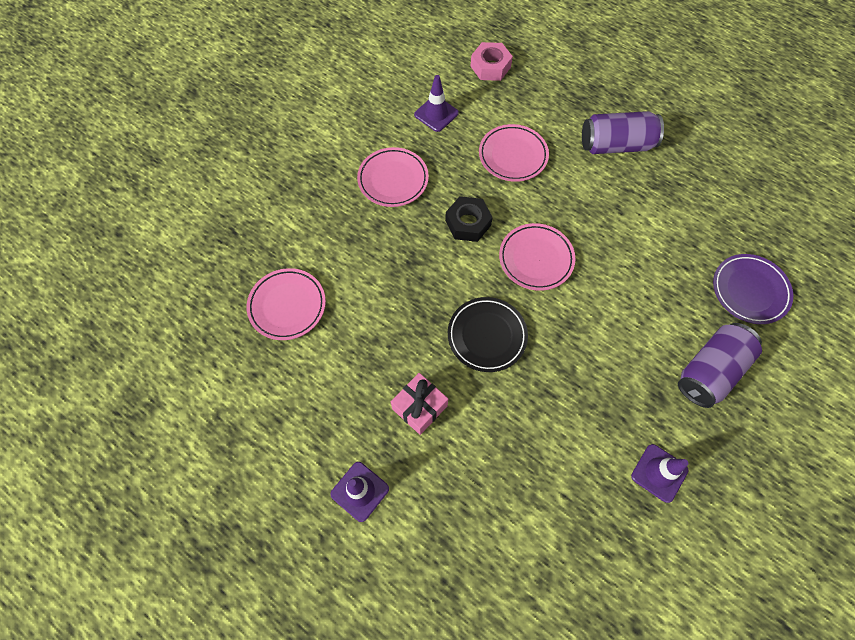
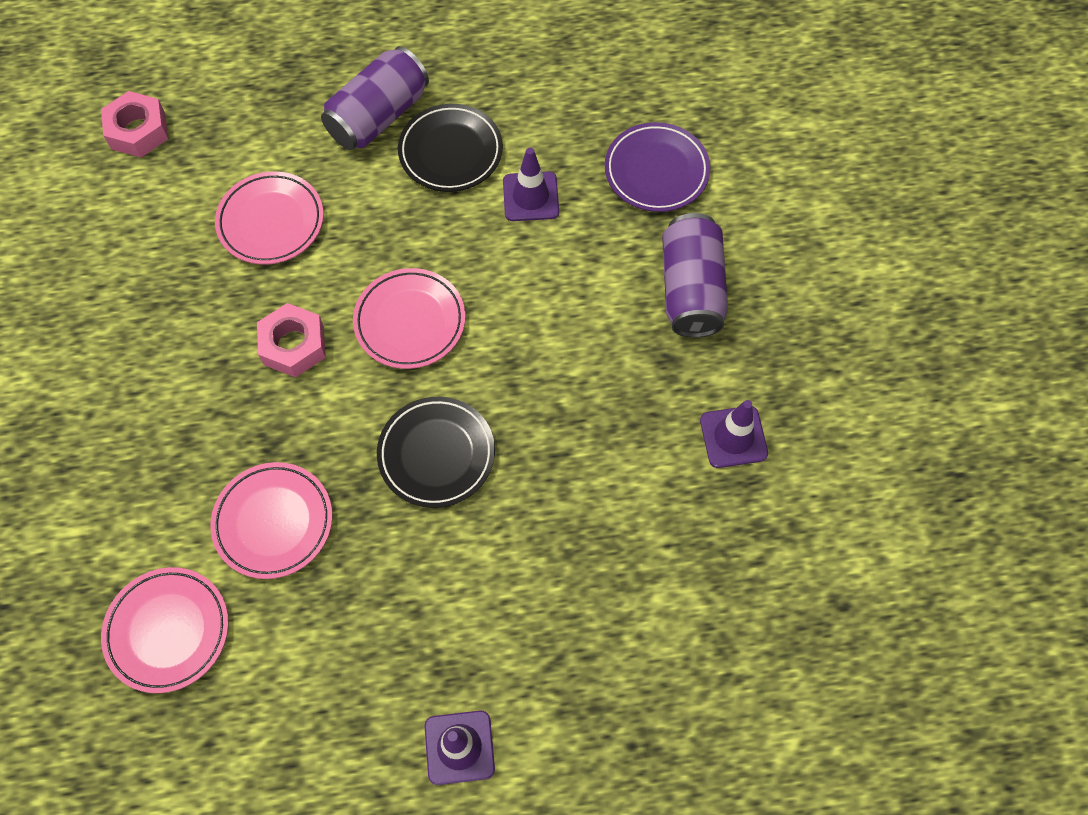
camera: 45 degrees left, 0 degrees up
pink plate [357,147,429,207] -> pink plate moved to [210,462,332,579]
pink gift [391,373,448,435] -> none
purple traffic cone [414,75,459,132] -> purple traffic cone moved to [503,148,559,221]
black nut [445,196,493,242] -> pink nut [257,303,326,377]
none -> black plate [398,104,503,192]

